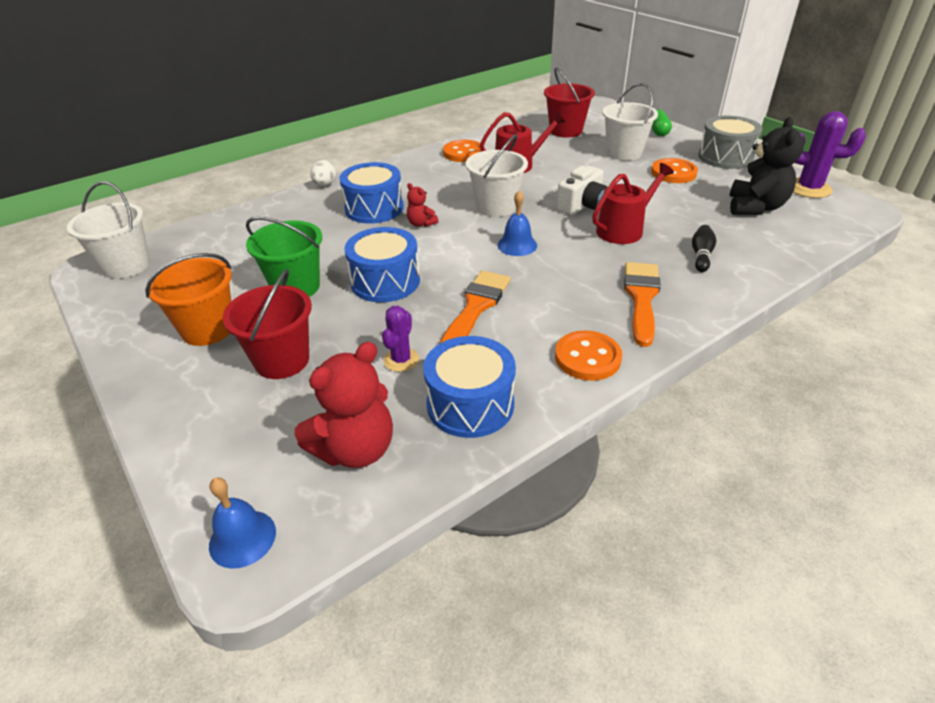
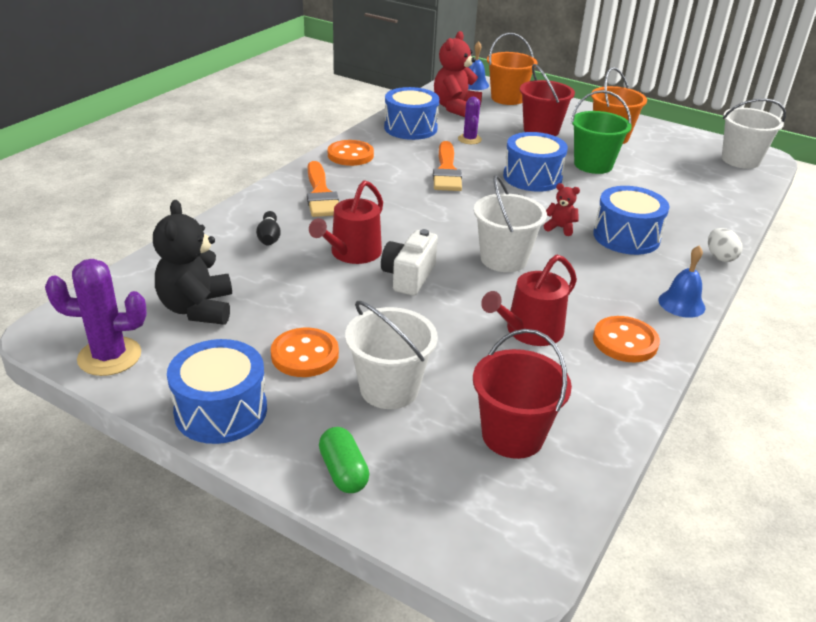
camera: 155 degrees right, 5 degrees down
blue bell [497,191,537,256] -> blue bell moved to [658,246,705,318]
grey drum [698,115,763,169] -> blue drum [167,339,267,444]
none -> orange bucket [487,33,538,105]

